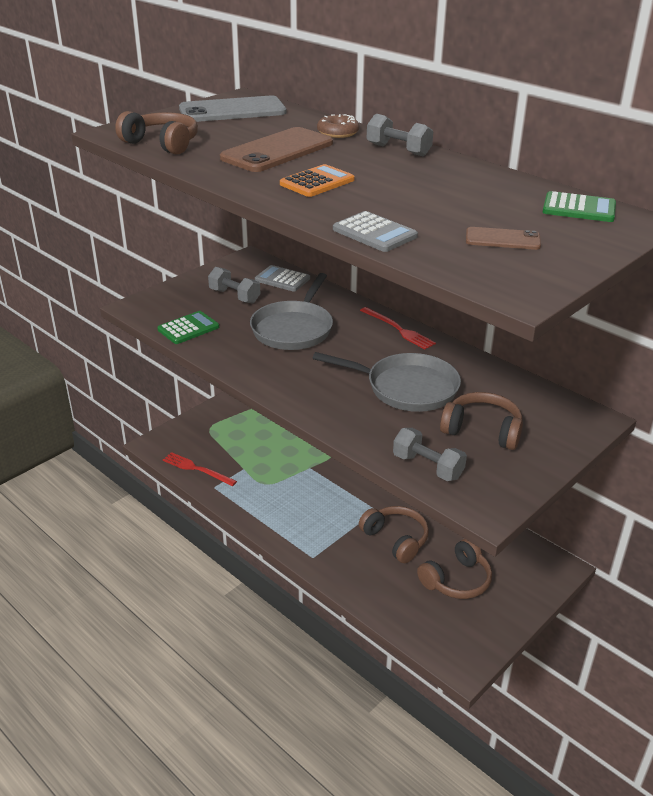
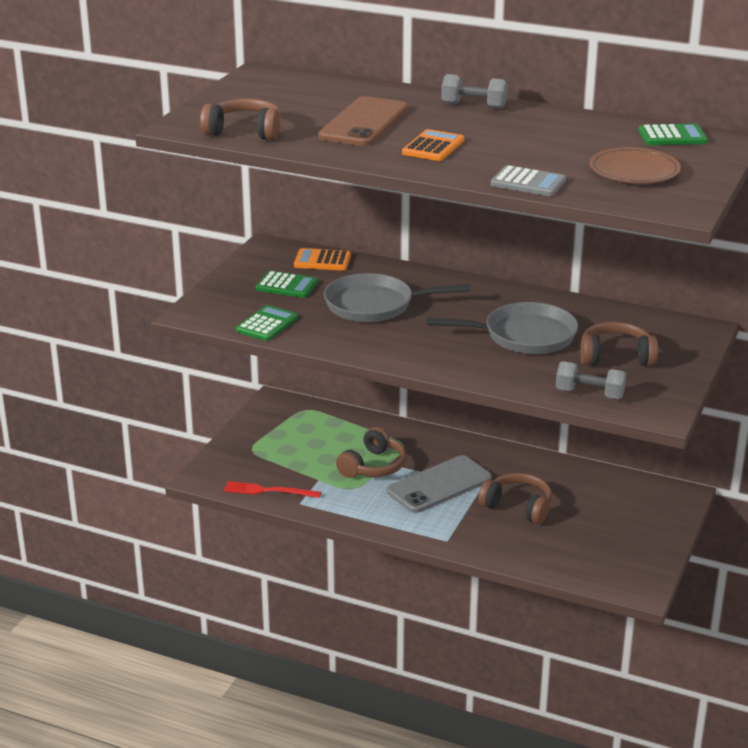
camera: 20 degrees left, 5 degrees down
grey phone [179,96,287,122] -> grey phone moved to [387,455,492,513]
grey dumbbell [208,267,260,304] -> green calculator [256,271,318,298]
grey pan [250,273,333,350] -> grey pan turned 90 degrees clockwise [324,273,470,322]
grey calculator [255,265,310,292] -> orange calculator [294,248,351,271]
brown donut [317,114,359,138] -> none
red fork [360,307,436,350] -> none
brown headphones [417,539,492,599] -> brown headphones moved to [336,427,406,478]
brown phone [466,227,541,250] -> brown plate [590,147,681,183]

